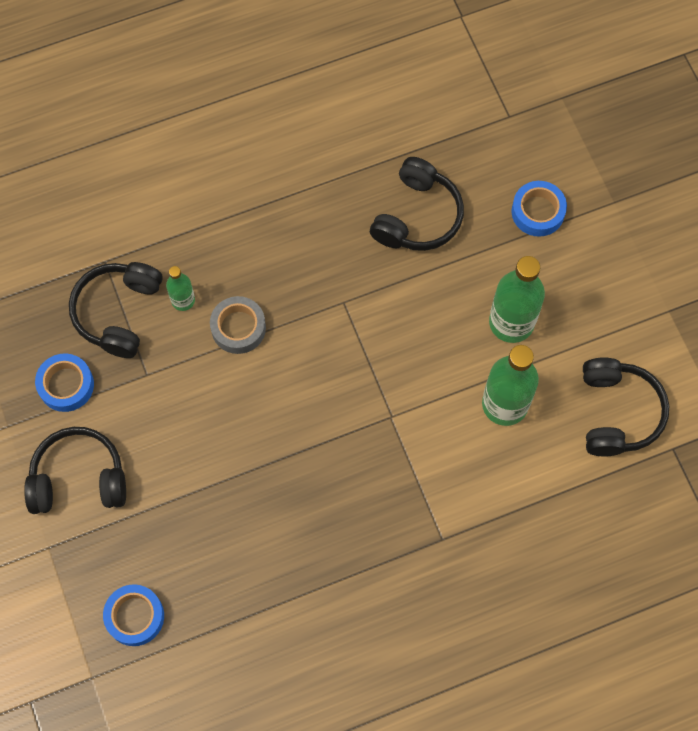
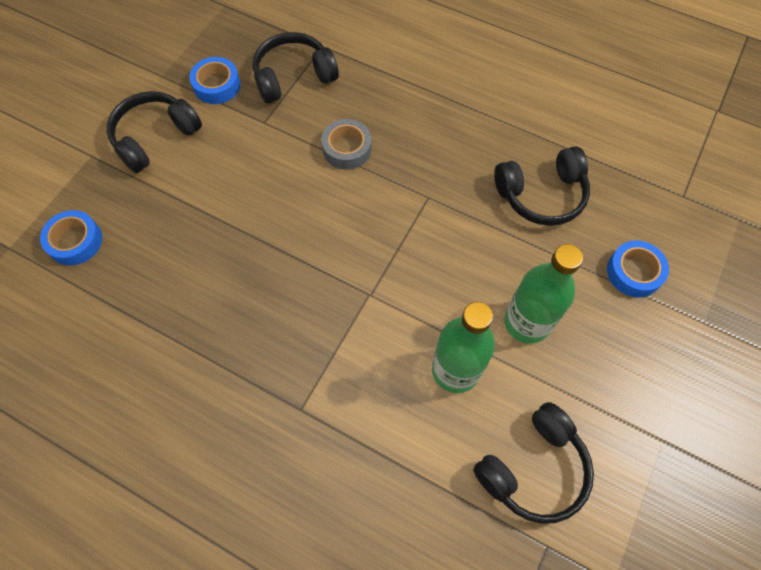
camera: 50 degrees right, 5 degrees down
black headphones [24,427,126,514] -> black headphones turned 90 degrees counterclockwise [107,91,202,173]
green bottle [166,266,195,311] -> none

